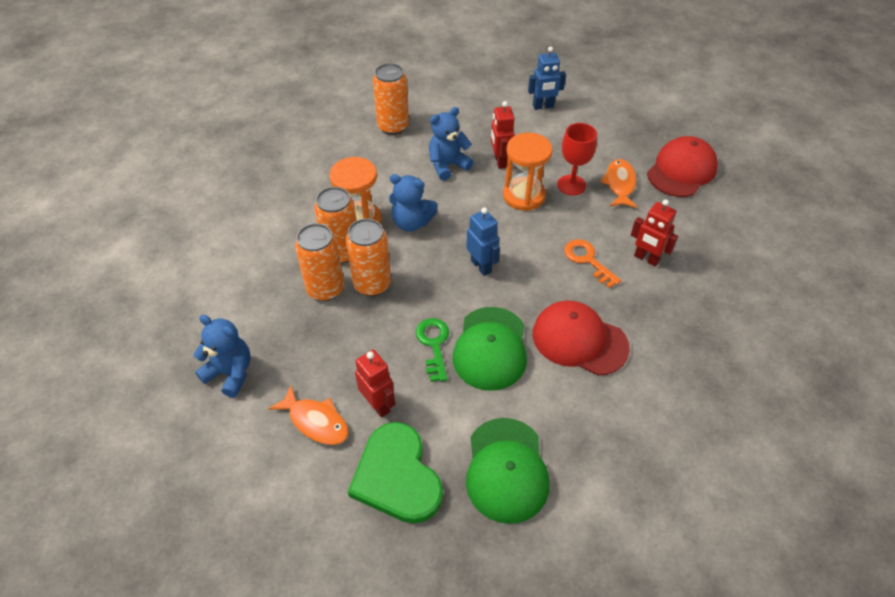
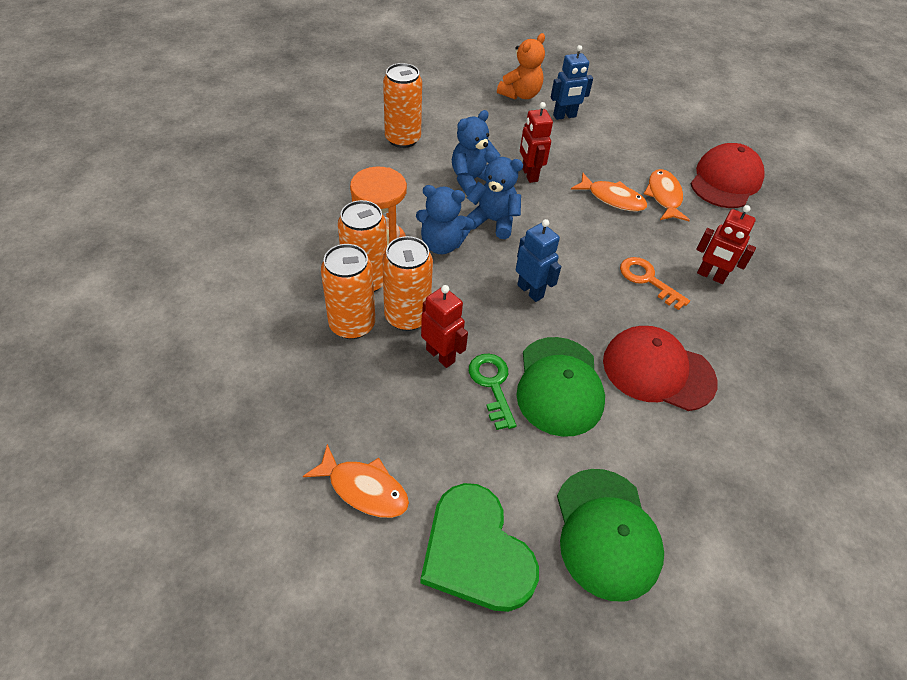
camera: 10 degrees left, 0 degrees up
blue teddy bear [194,315,251,398] -> blue teddy bear moved to [466,151,523,239]
red robot [355,350,395,418] -> red robot moved to [421,285,468,368]
orange hourglass [503,133,552,211] -> none
red goblet [557,123,597,196] -> orange fish [571,173,647,212]
none -> orange teddy bear [497,33,545,100]

